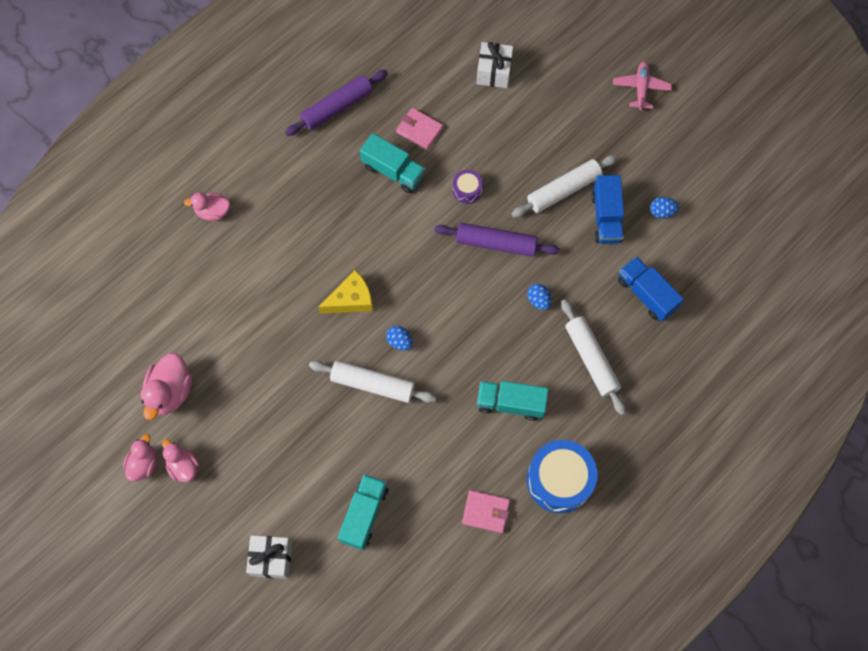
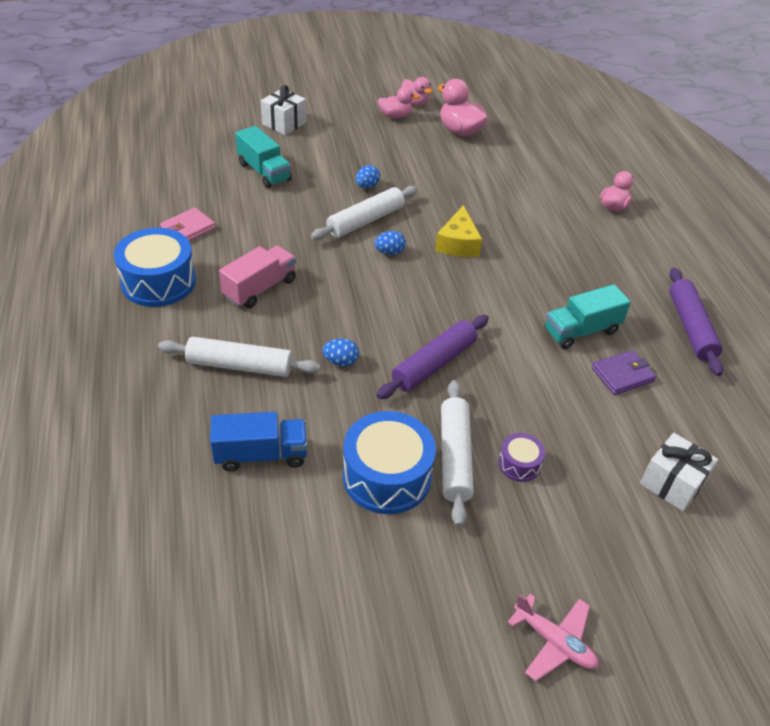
camera: 120 degrees right, 25 degrees down
pink wallet [396,108,443,150] -> purple wallet [592,350,656,395]
purple drum [453,170,483,204] -> purple drum moved to [498,433,545,482]
turquoise truck [477,381,549,421] -> pink truck [219,245,296,308]
blue truck [592,175,624,244] -> blue drum [343,411,436,514]
blue egg [650,197,679,218] -> blue egg moved to [356,165,380,188]

